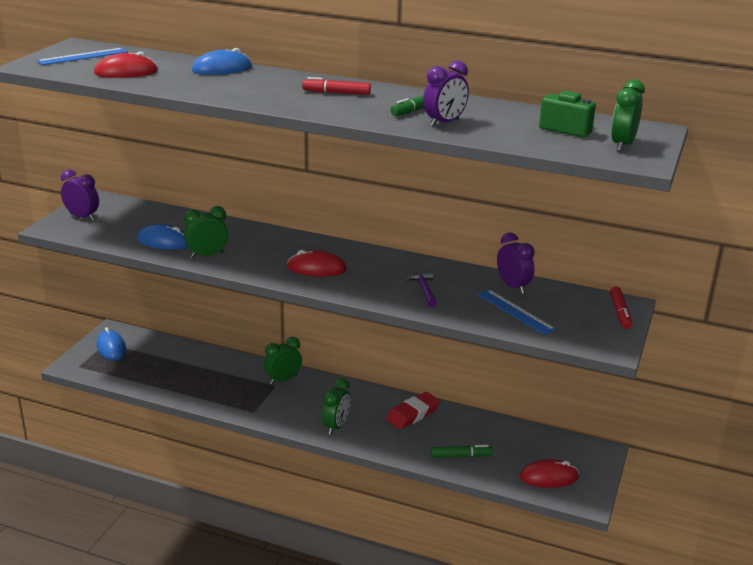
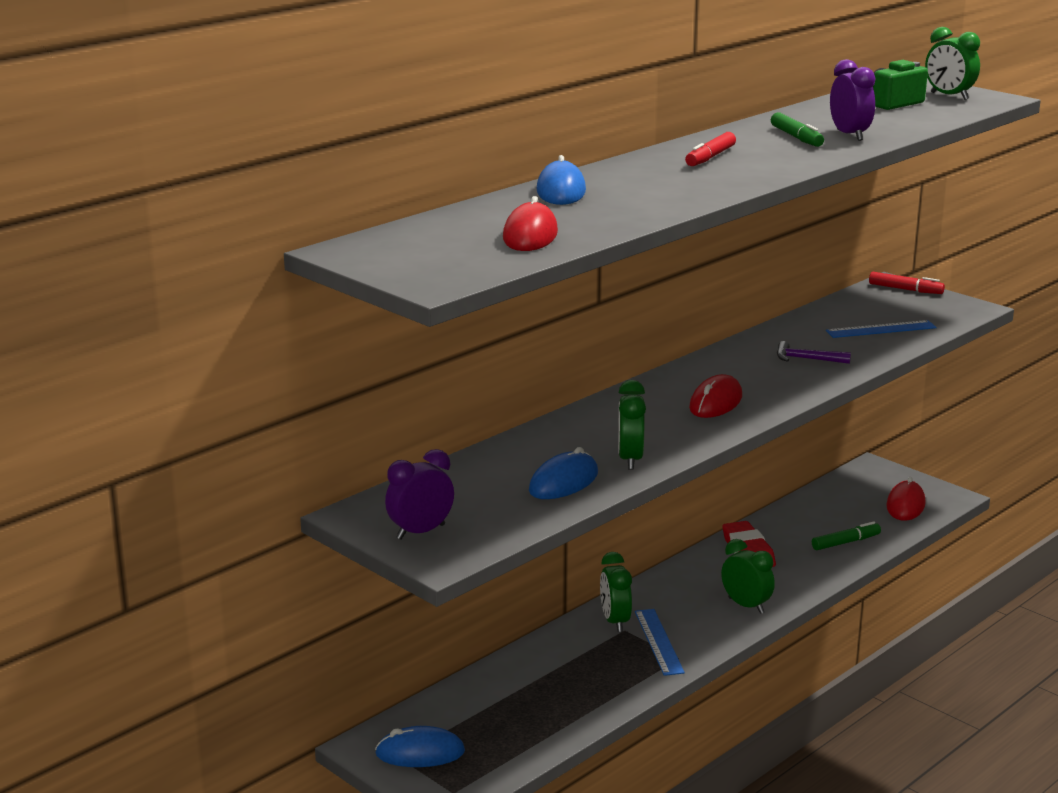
camera: 65 degrees left, 5 degrees down
blue ruler [37,48,128,65] -> blue ruler moved to [635,609,685,676]
green marker [431,445,493,458] -> green marker turned 45 degrees clockwise [812,521,881,550]
purple clock [497,233,535,294] -> none

